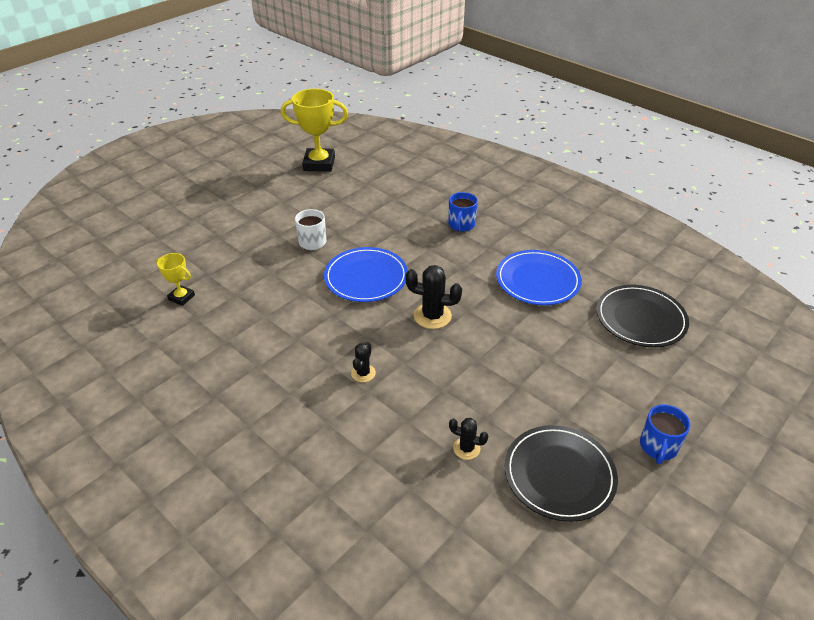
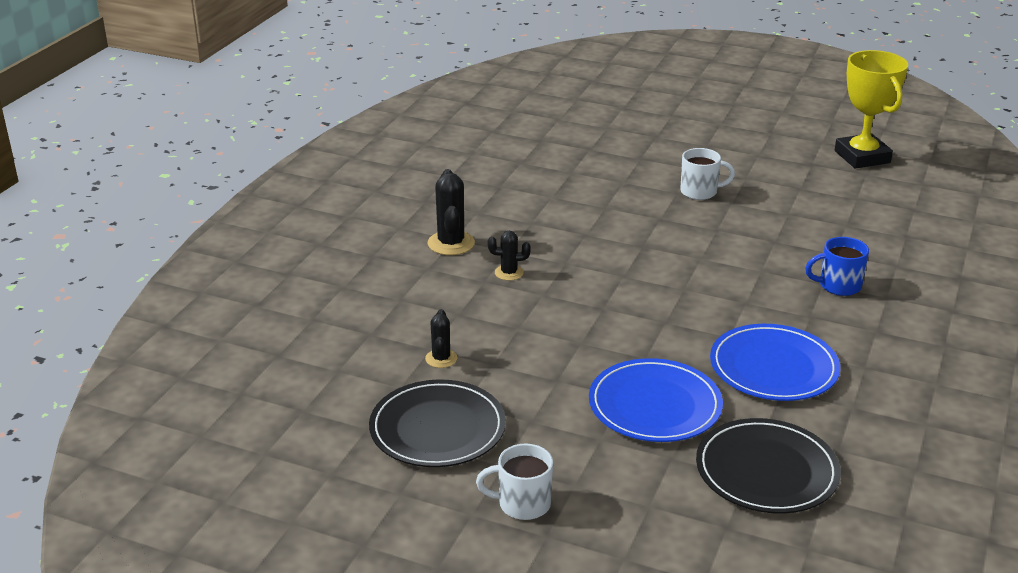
camera: 70 degrees right, 10 degrees down
yellow trophy [156,253,195,306] -> none
blue plate [324,247,408,302] -> blue plate moved to [589,358,723,442]
black cactus [405,265,462,329] -> black cactus moved to [427,169,475,255]
blue mug [640,405,690,464] -> white mug [476,444,553,520]

